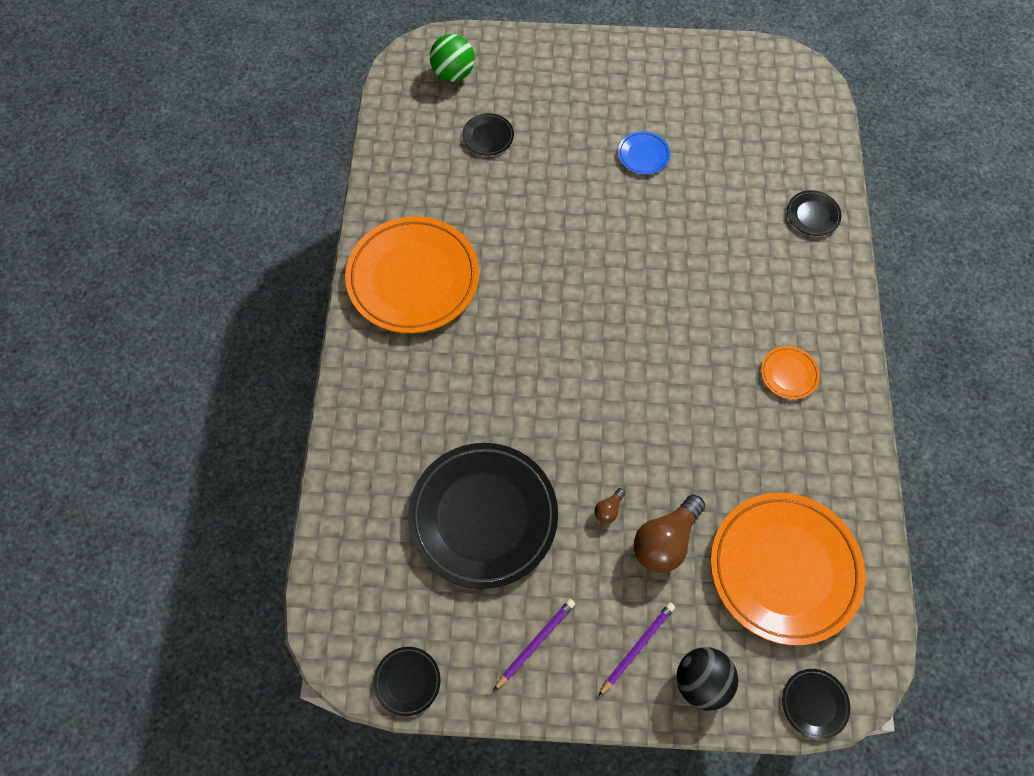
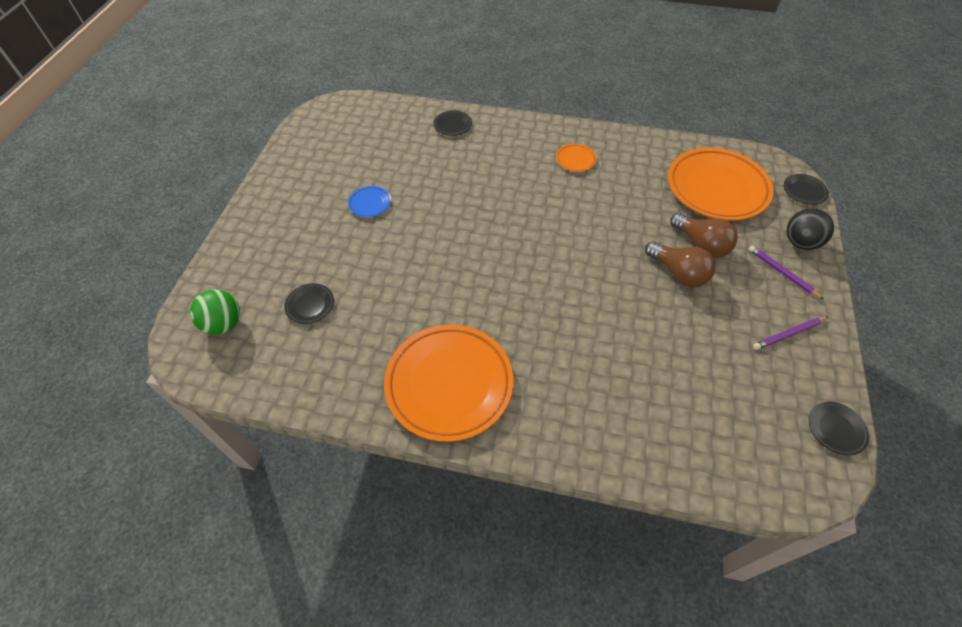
camera: 80 degrees left, 10 degrees down
black plate [408,443,558,589] -> none
purple pencil [493,599,575,691] -> purple pencil turned 75 degrees counterclockwise [753,316,829,350]
brown light bulb [594,488,625,524] -> brown light bulb [645,241,716,288], size x2.20

